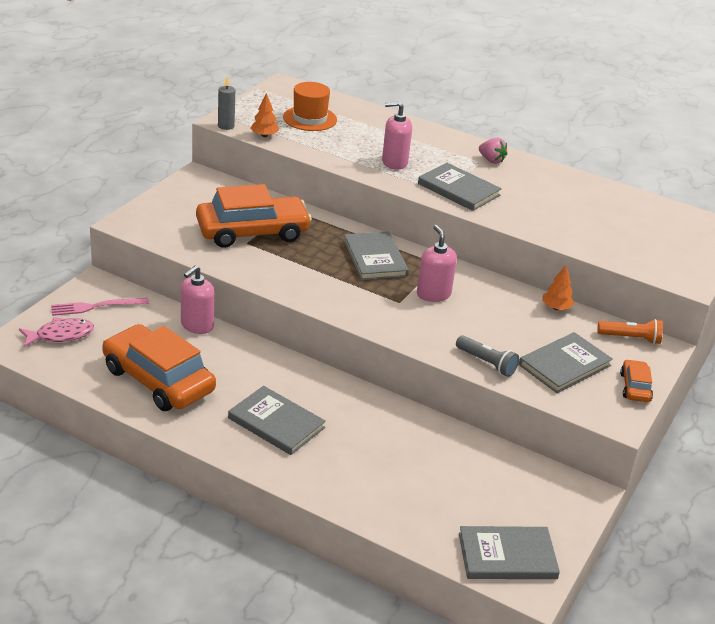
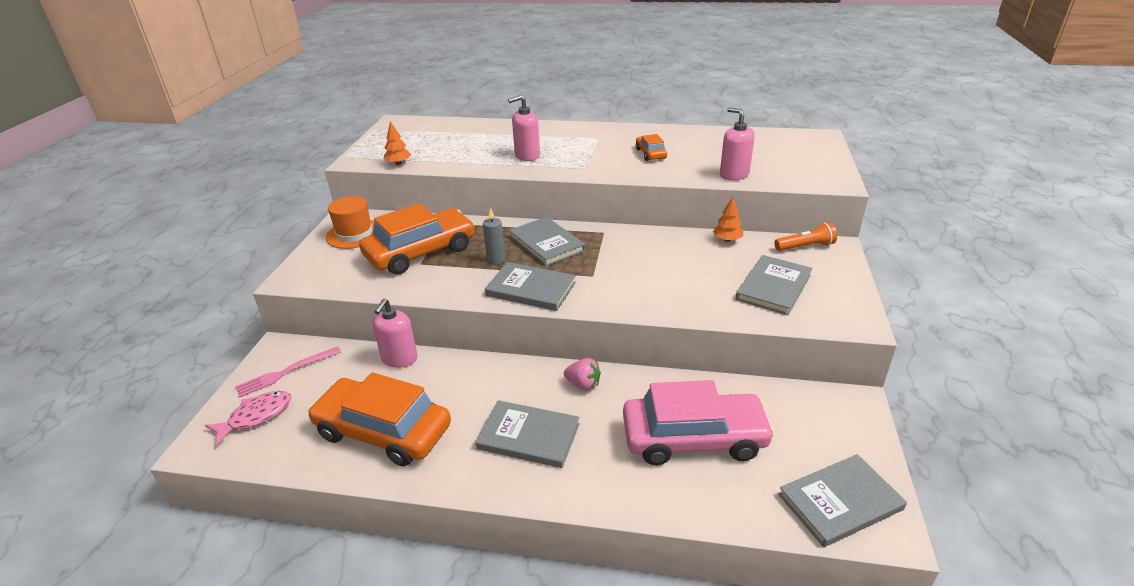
camera: 15 degrees left, 0 degrees up
grey candle [218,76,235,130] -> grey candle moved to [483,208,505,265]
orange hat [283,82,337,131] -> orange hat moved to [326,196,375,249]
pink soap dispenser [417,225,457,302] -> pink soap dispenser moved to [720,107,755,180]
grey book [418,163,502,211] -> grey book moved to [485,262,576,311]
grey flashlight [456,335,519,377] -> none
pink strawberry [479,138,508,164] -> pink strawberry moved to [564,358,601,391]
orange car [620,359,653,402] -> orange car moved to [635,134,667,161]
none -> pink car [623,380,775,465]

